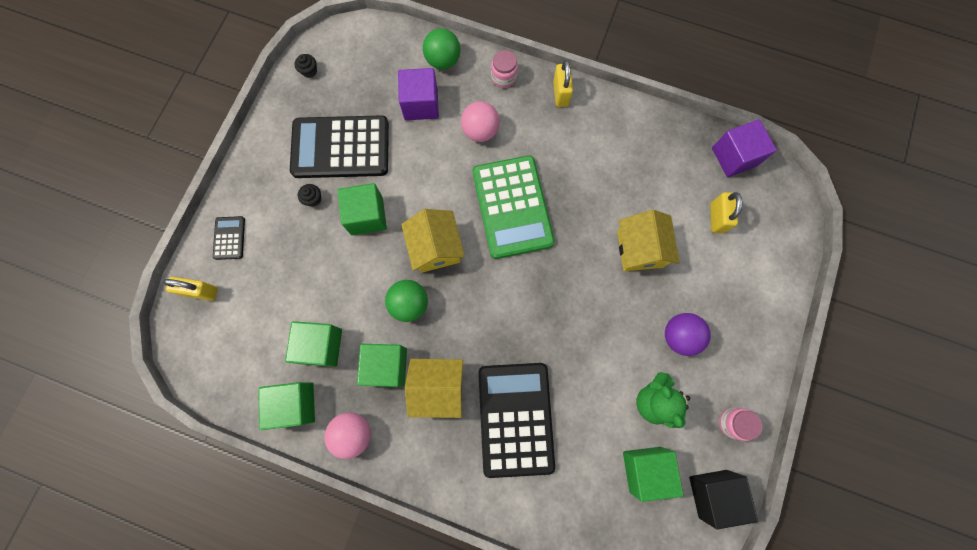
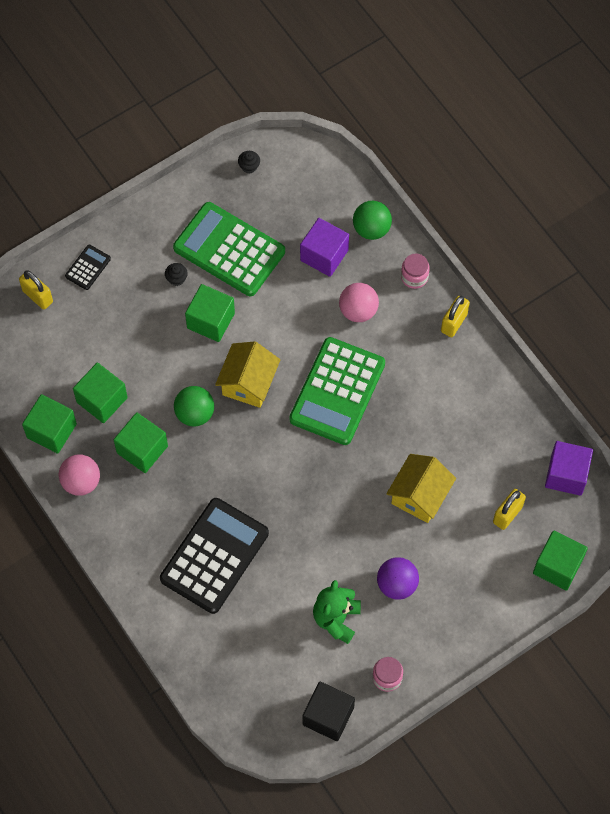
camera: 35 degrees right, 10 degrees down
black calculator [290,115,389,178] -> green calculator [173,202,285,296]
yellow house [405,359,463,418] -> none
green cube [623,447,683,502] -> green cube moved to [533,531,588,591]

